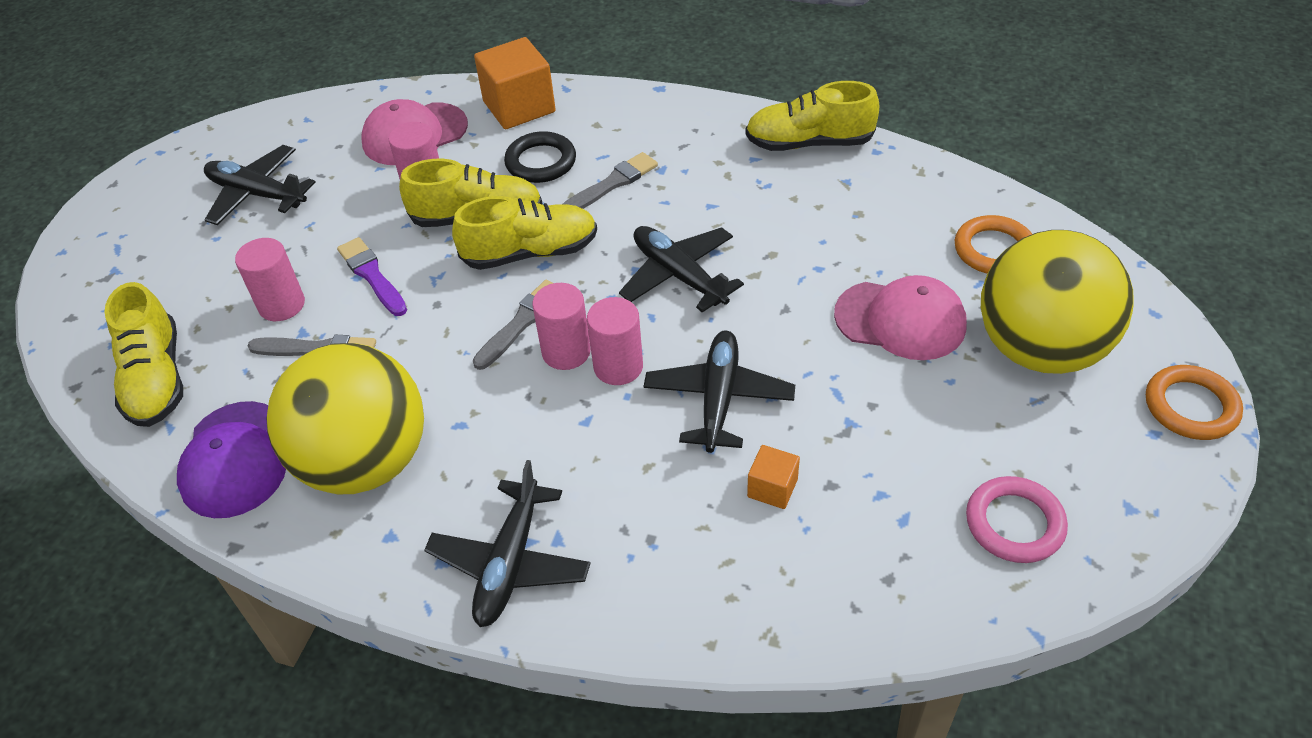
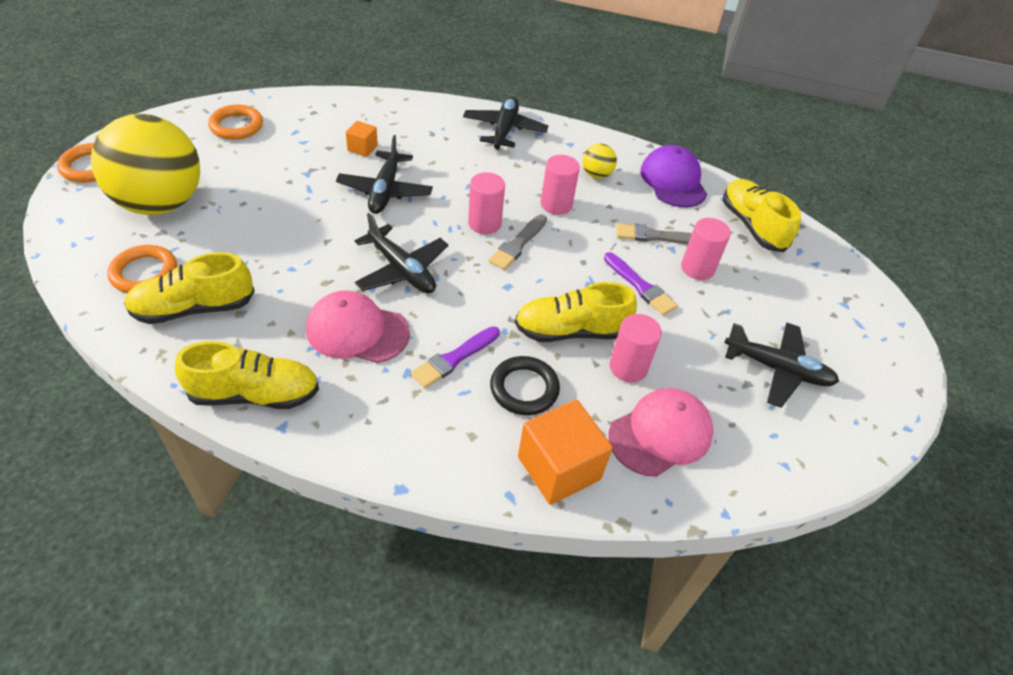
camera: 170 degrees right, 0 degrees up
yellow ball [267,343,424,494] -> yellow ball [582,144,617,179], size x0.40
yellow shoe [452,196,597,270] -> yellow shoe moved to [124,252,254,324]
grey brush [563,152,658,209] -> purple brush [411,326,500,388]
pink cylinder [587,297,643,385] -> pink cylinder moved to [541,155,580,215]
pink cap [834,275,967,360] -> pink cap moved to [306,291,410,363]
pink ring [966,476,1068,563] -> orange ring [208,105,263,140]

